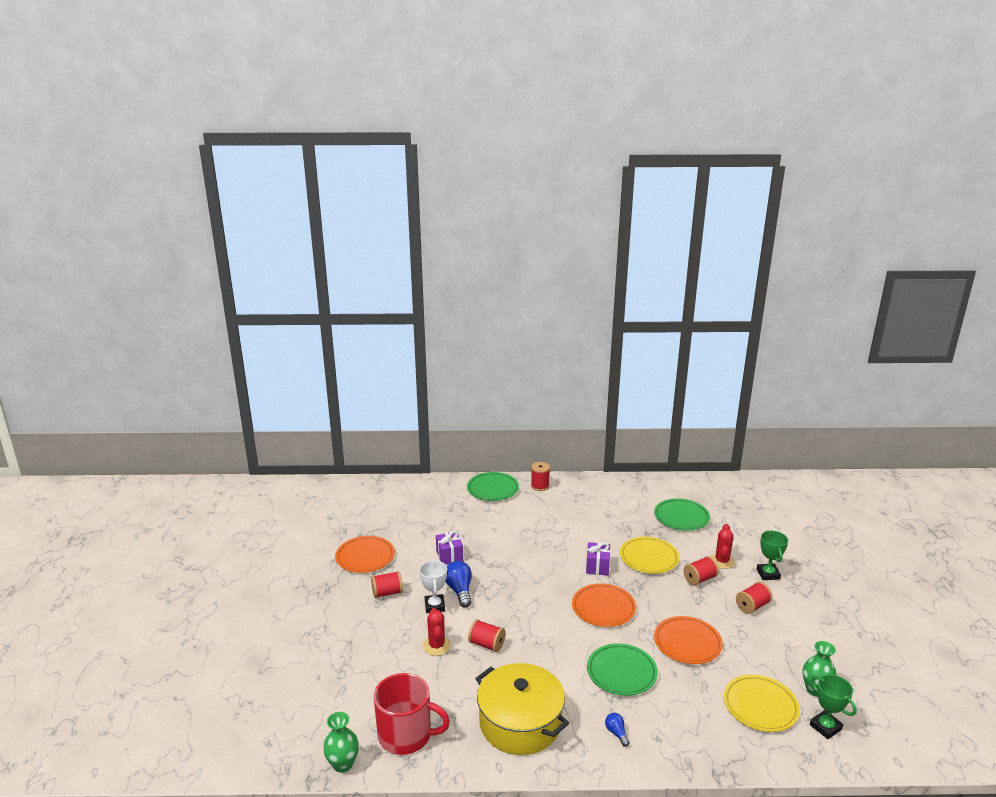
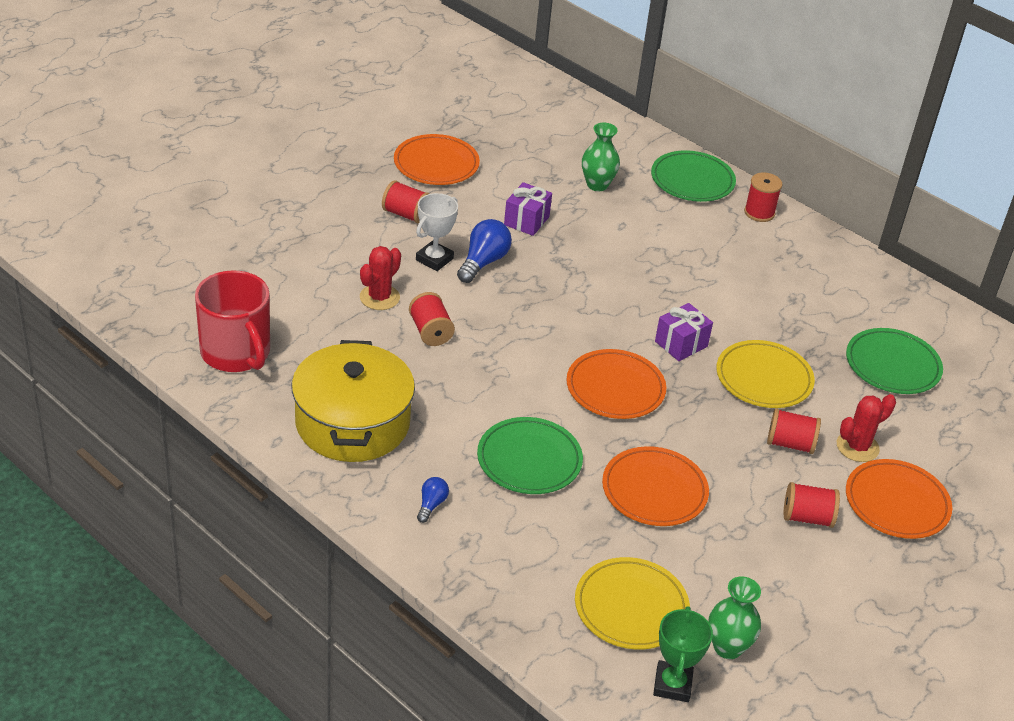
camera: 40 degrees right, 15 degrees up
green vase [323,712,359,773] -> green vase moved to [582,123,620,191]
green trophy [757,530,788,580] -> orange plate [846,459,952,539]

